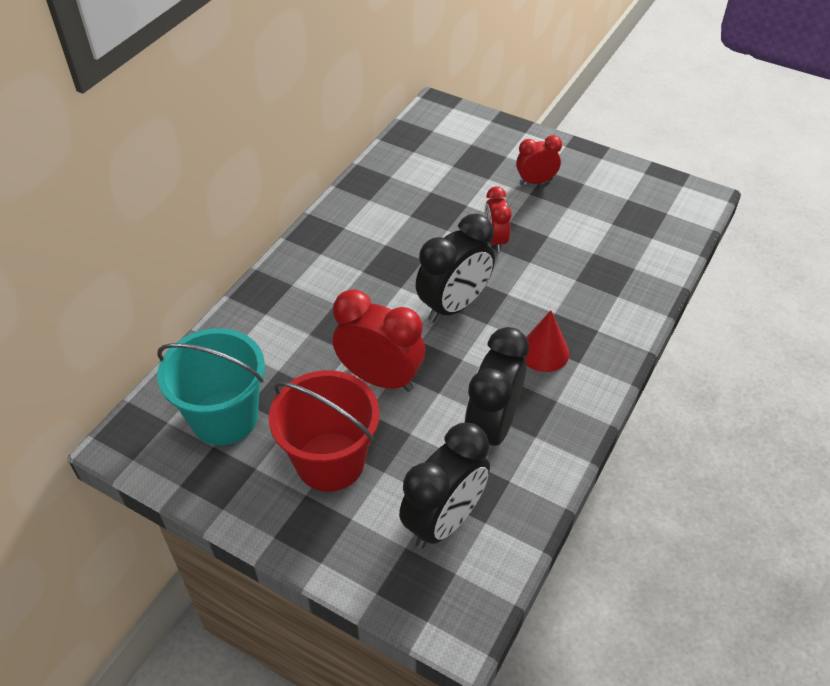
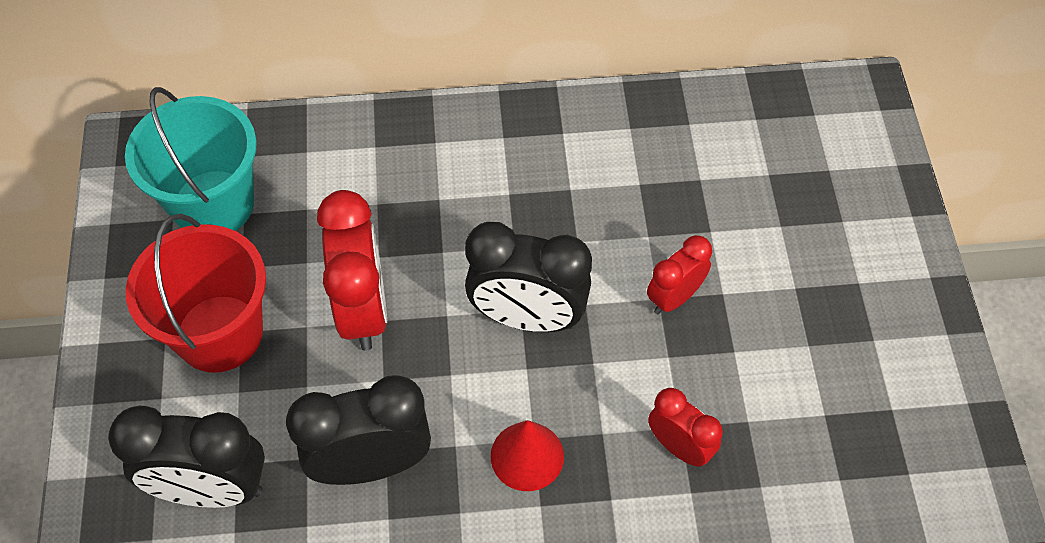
camera: 55 degrees right, 10 degrees up
red clock [516,135,562,185] -> red clock moved to [648,388,723,467]

